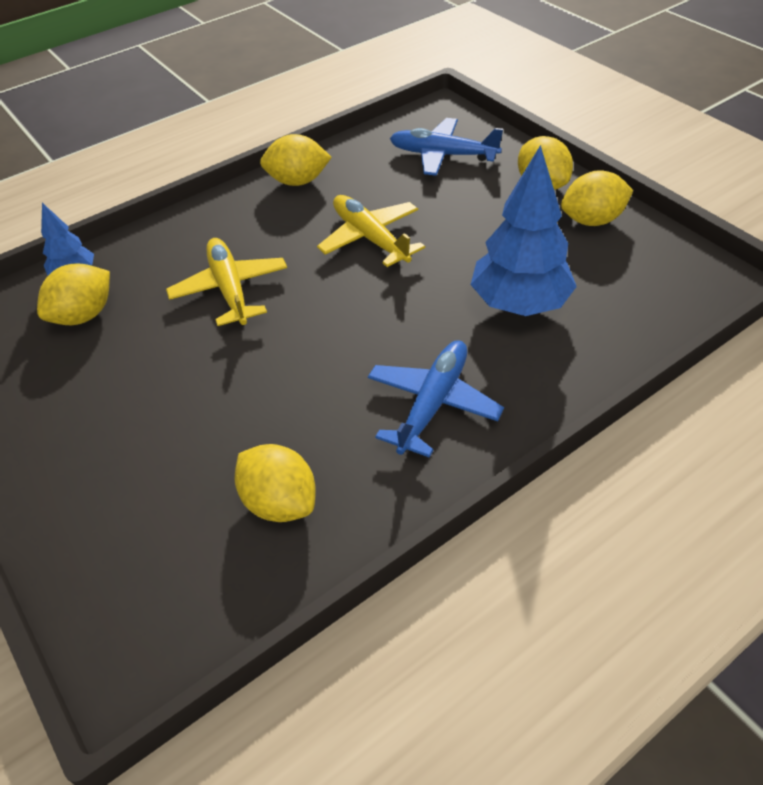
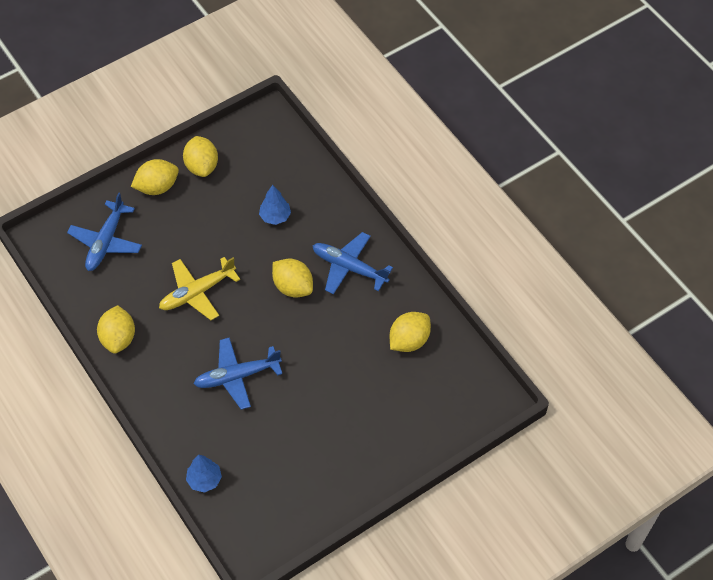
camera: 90 degrees left, 10 degrees up
yellow lemon [37,263,110,325] -> yellow lemon moved to [272,258,313,298]
yellow plane [166,238,287,326] -> blue plane [194,337,282,410]
blue tree [471,145,577,316] -> blue tree [259,185,291,225], size x0.52

